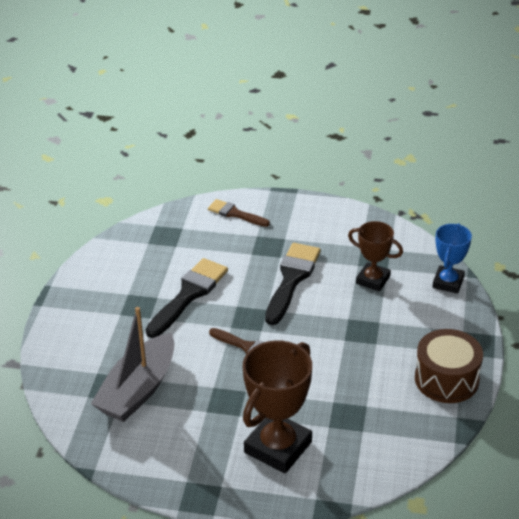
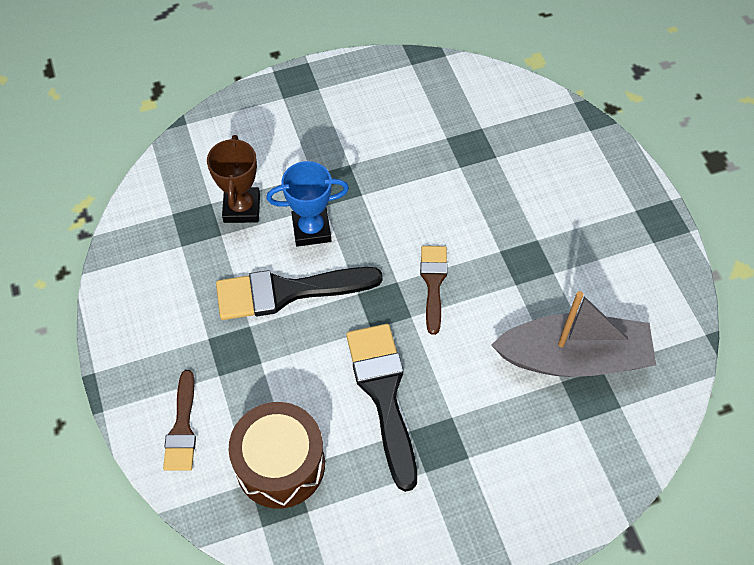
camera: 120 degrees left, 20 degrees up
black brush [145,258,228,338] -> black brush turned 75 degrees clockwise [346,324,417,492]
brown trophy [243,340,312,473] -> none
brown drum [415,329,483,403] -> brown drum moved to [228,402,325,509]
blue trophy [432,223,472,294] -> blue trophy moved to [266,161,349,247]

